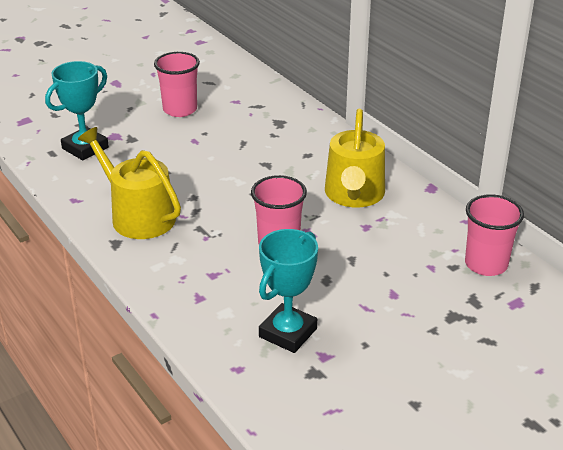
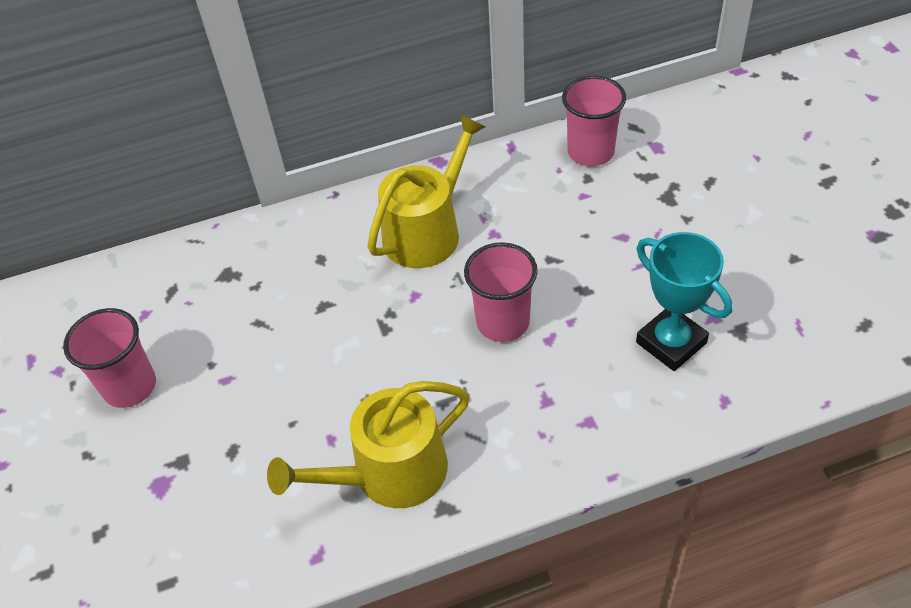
camera: 70 degrees left, 15 degrees up
turquoise trophy [45,61,109,160] -> none
yellow watering can [325,109,385,207] -> yellow watering can turned 75 degrees counterclockwise [367,115,486,268]

